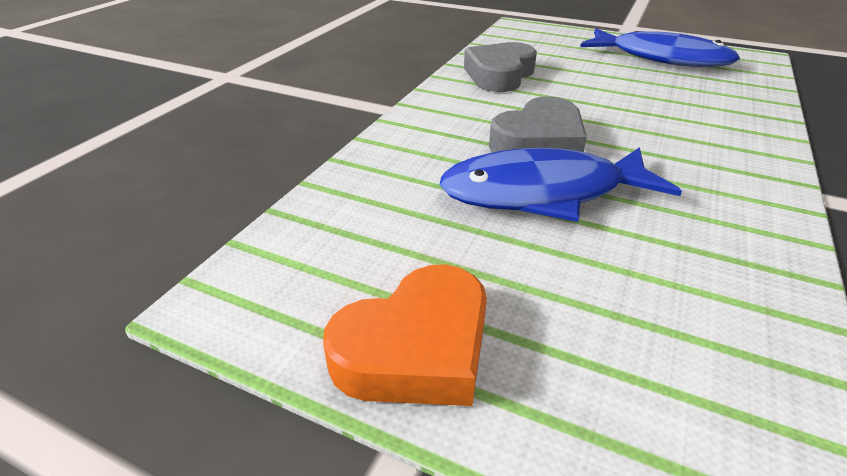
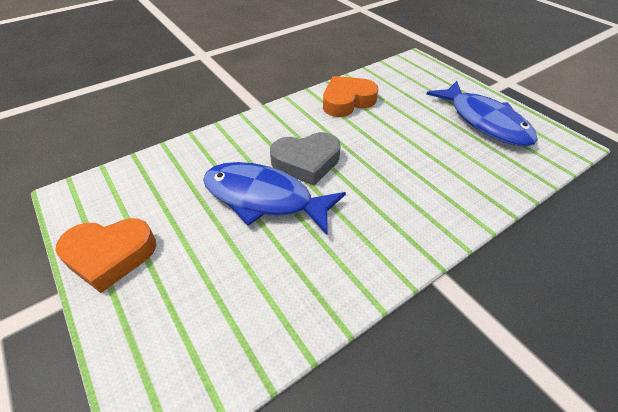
camera: 30 degrees right, 10 degrees up
grey heart [464,42,537,92] -> orange heart [323,76,378,117]

